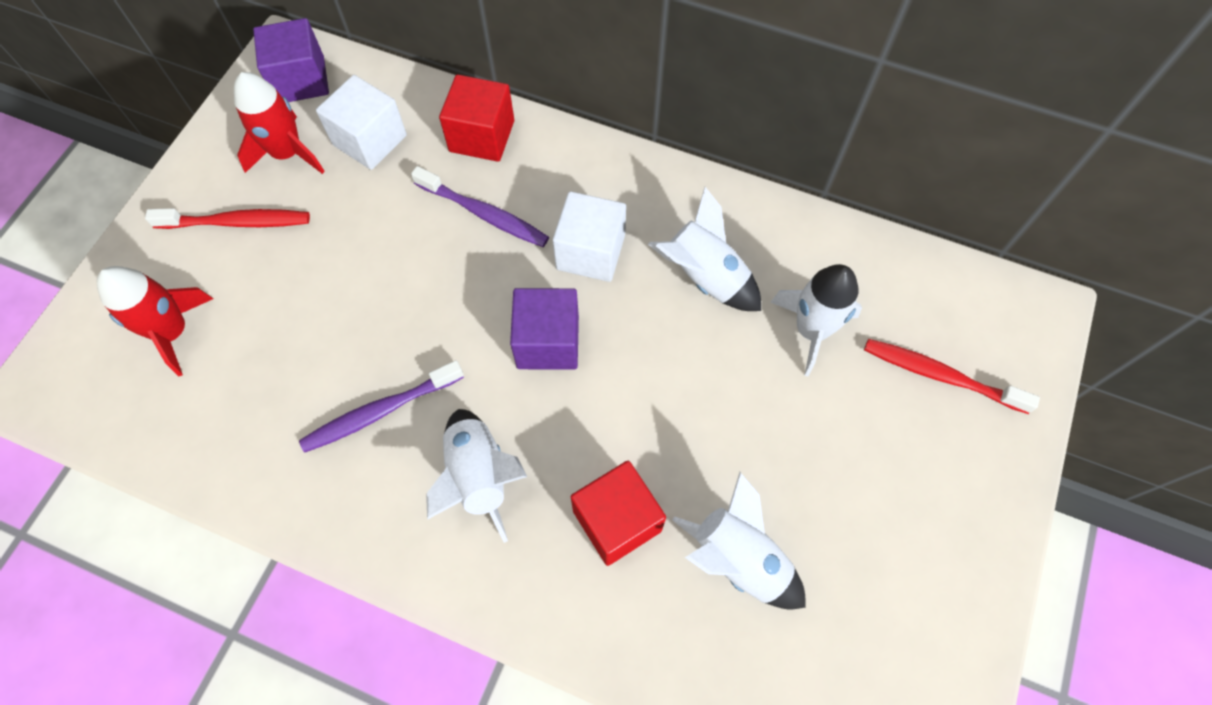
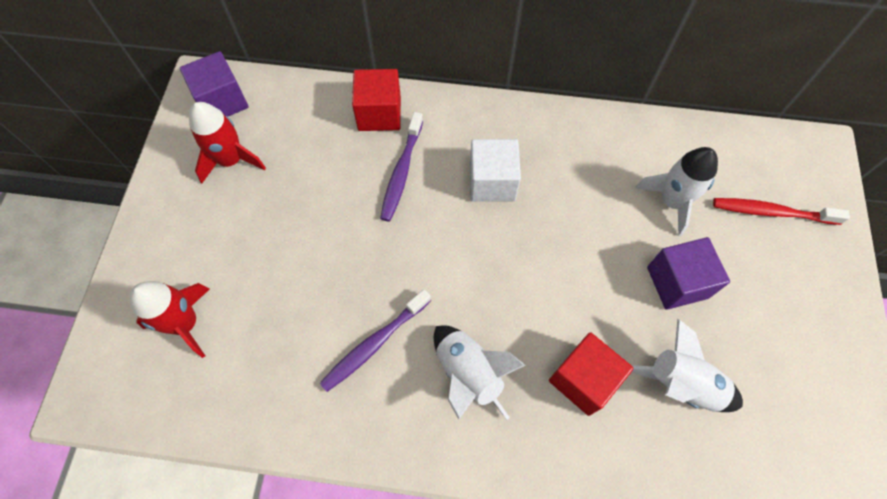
camera: 15 degrees left, 0 degrees up
red toothbrush [145,208,310,229] -> none
white cube [316,75,407,170] -> none
purple toothbrush [411,166,549,247] -> purple toothbrush turned 90 degrees clockwise [380,112,423,222]
purple cube [510,288,579,370] -> purple cube moved to [647,237,730,310]
white rocket [648,187,761,311] -> none

